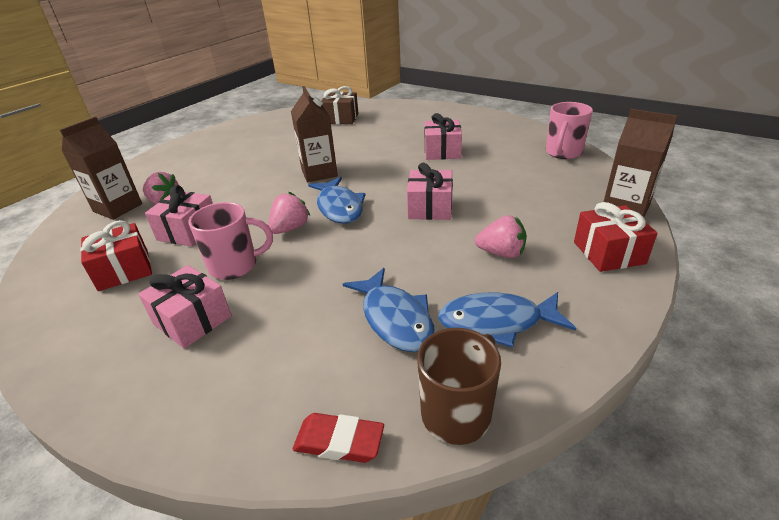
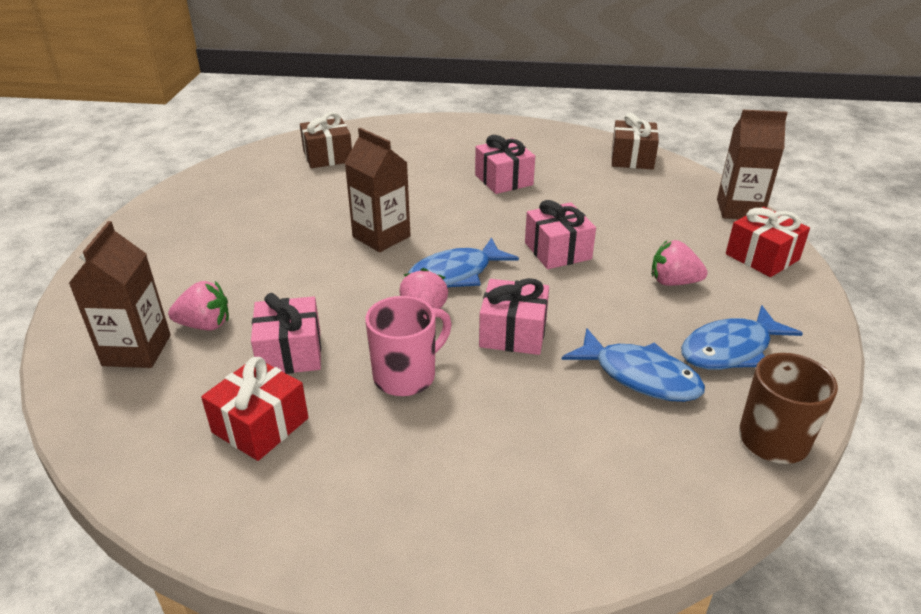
camera: 30 degrees left, 0 degrees up
pink gift [138,265,232,349] -> pink gift moved to [479,278,549,355]
red eraser [292,413,384,463] -> none
blue fish [308,177,366,224] -> blue fish turned 105 degrees clockwise [408,237,519,288]
pink strawberry [475,215,527,258] -> pink strawberry turned 150 degrees counterclockwise [652,240,708,286]
pink mug [546,102,593,159] -> brown gift [611,113,659,169]

